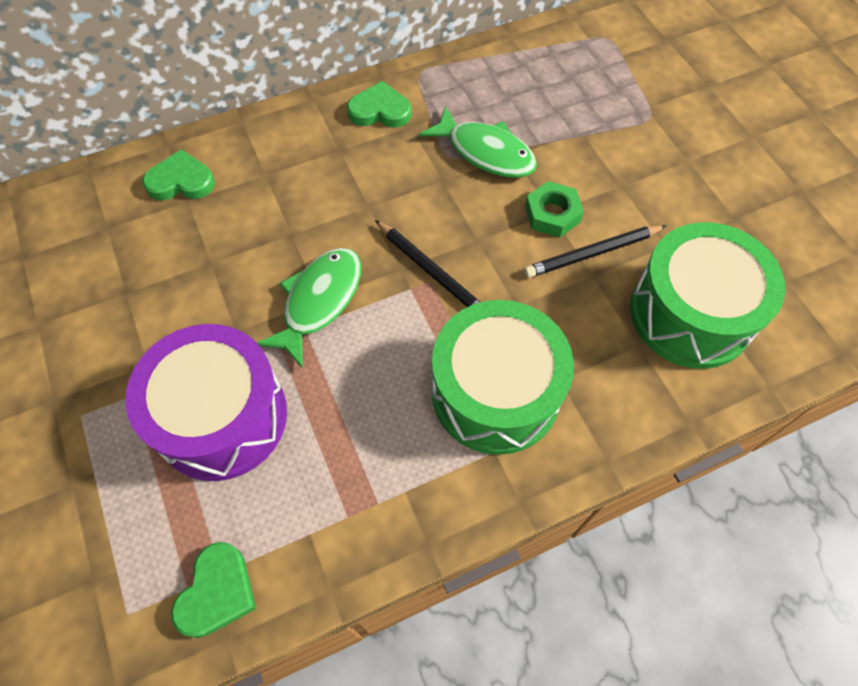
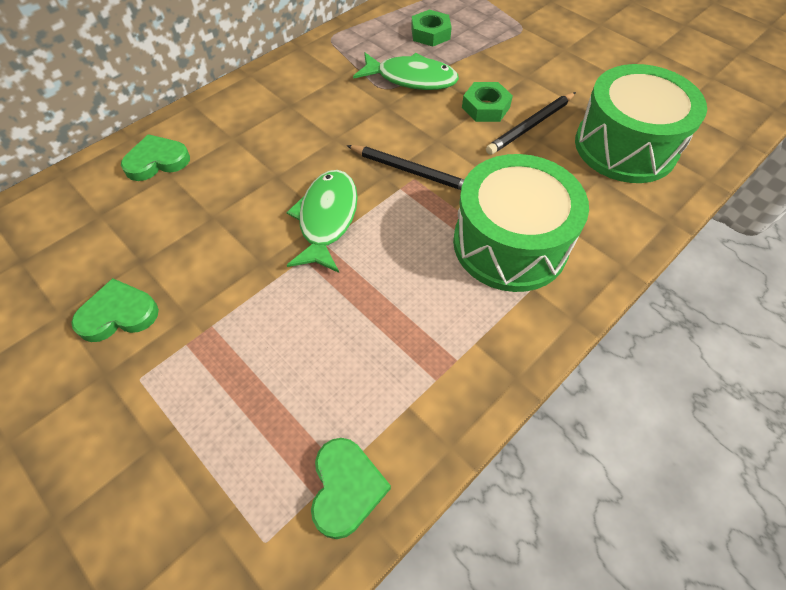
camera: 20 degrees left, 5 degrees down
purple drum [125,324,287,481] -> none
green heart [347,81,411,128] -> green heart moved to [71,278,159,342]
none -> green nut [411,10,452,46]

